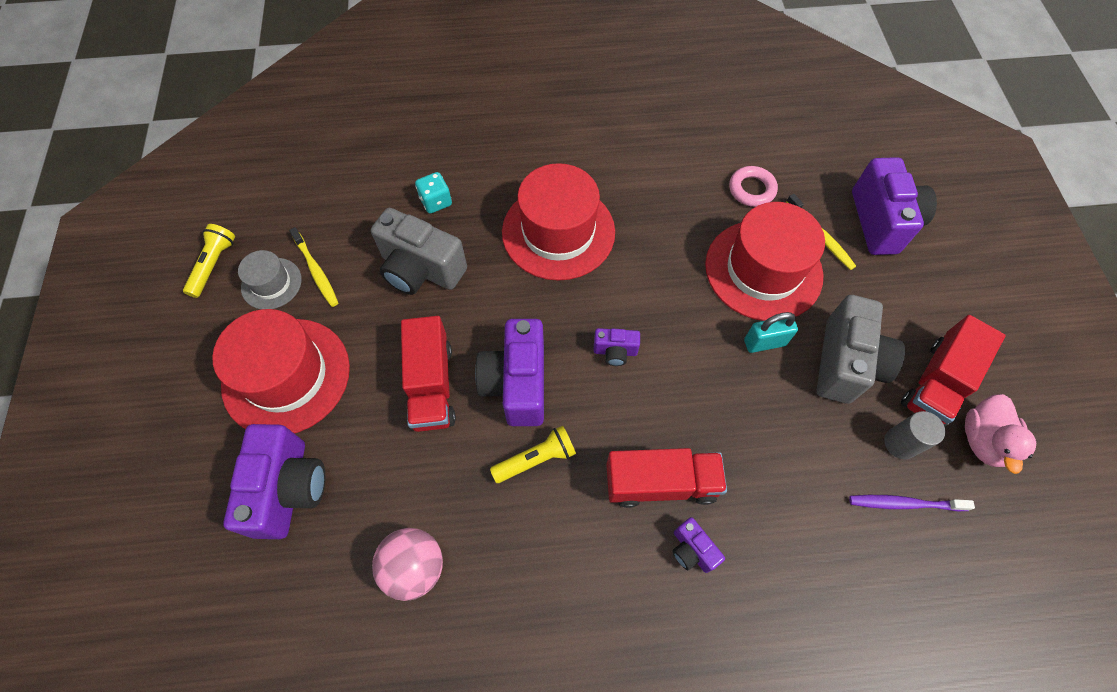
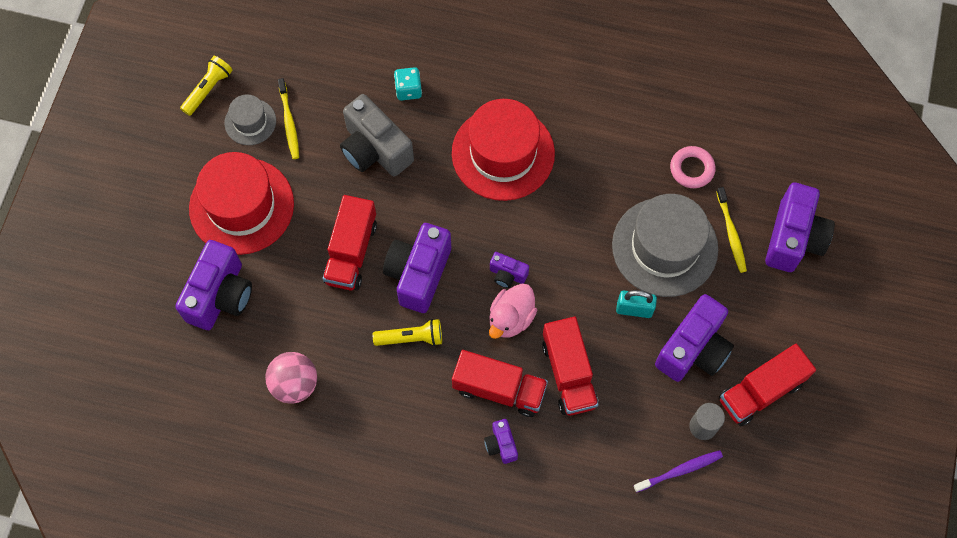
camera: 20 degrees right, 5 degrees up
red hat [705,202,825,321] -> grey hat [612,194,718,297]
grey camera [816,295,905,404] -> purple camera [655,294,734,382]
purple toothbrush [849,495,975,511] -> purple toothbrush turned 135 degrees clockwise [634,450,723,493]
pink duck [965,394,1036,474] -> pink duck moved to [489,283,537,339]
none -> red truck [542,317,599,416]

